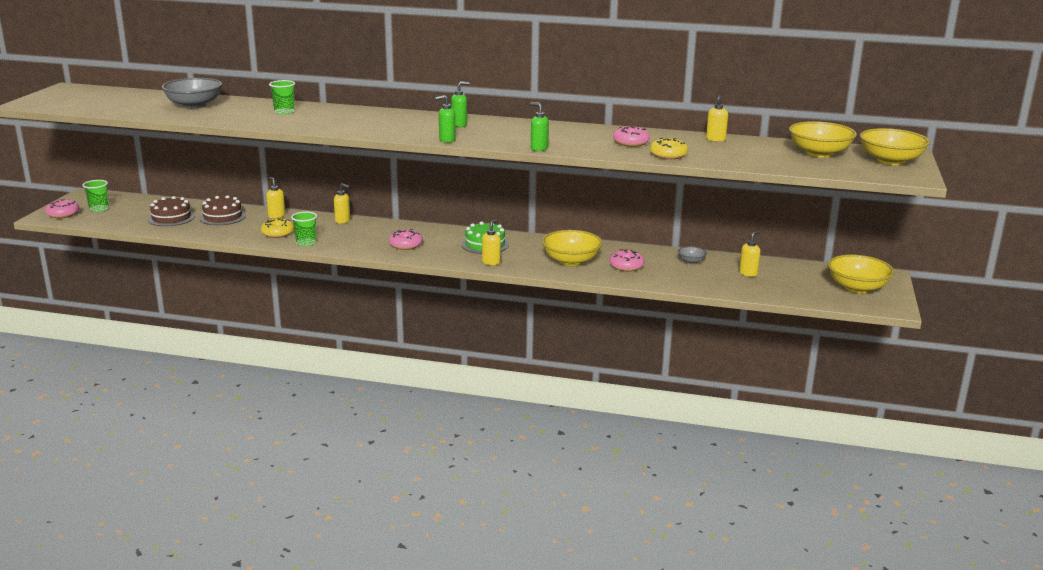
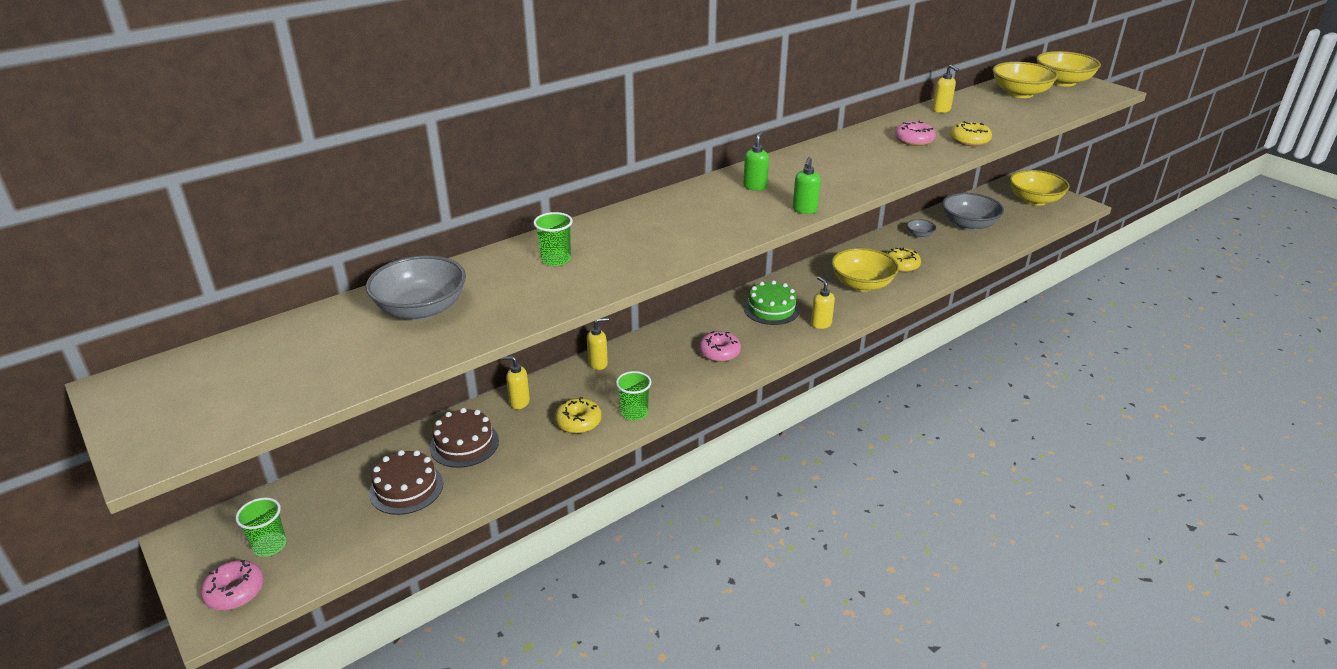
camera: 50 degrees left, 10 degrees up
green soap dispenser [530,102,549,151] -> none
pink donut [609,249,644,271] -> yellow donut [886,248,921,272]
yellow soap dispenser [739,231,760,277] -> grey bowl [942,193,1004,231]

